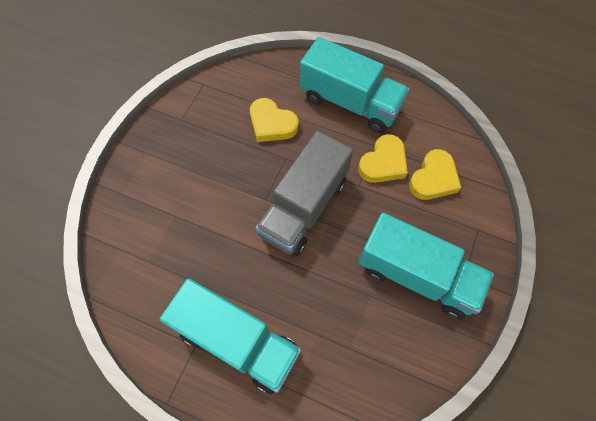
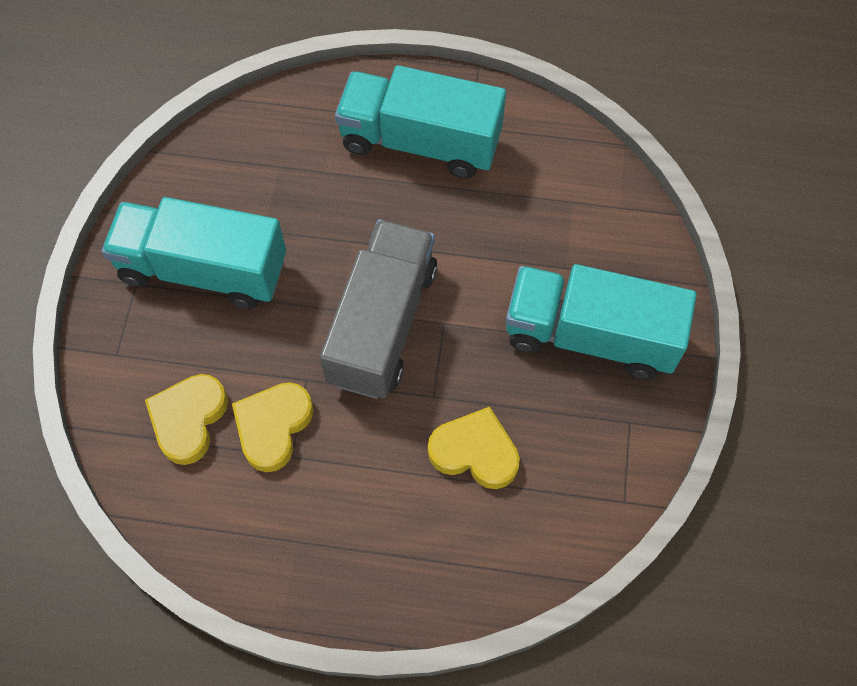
camera: 165 degrees right, 0 degrees up
turquoise truck [300,37,410,133] -> turquoise truck moved to [506,264,697,379]

